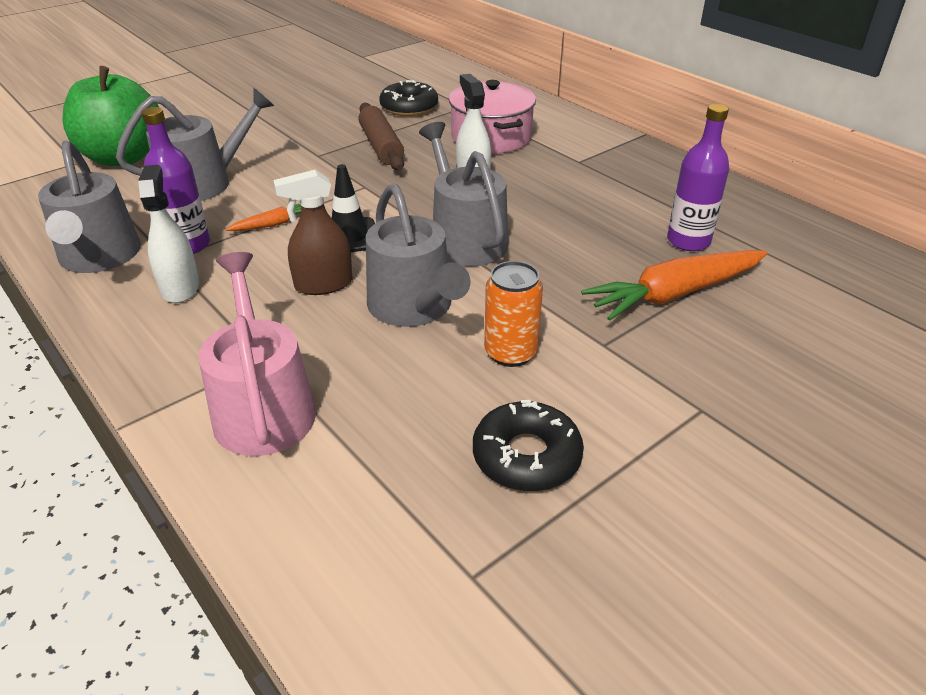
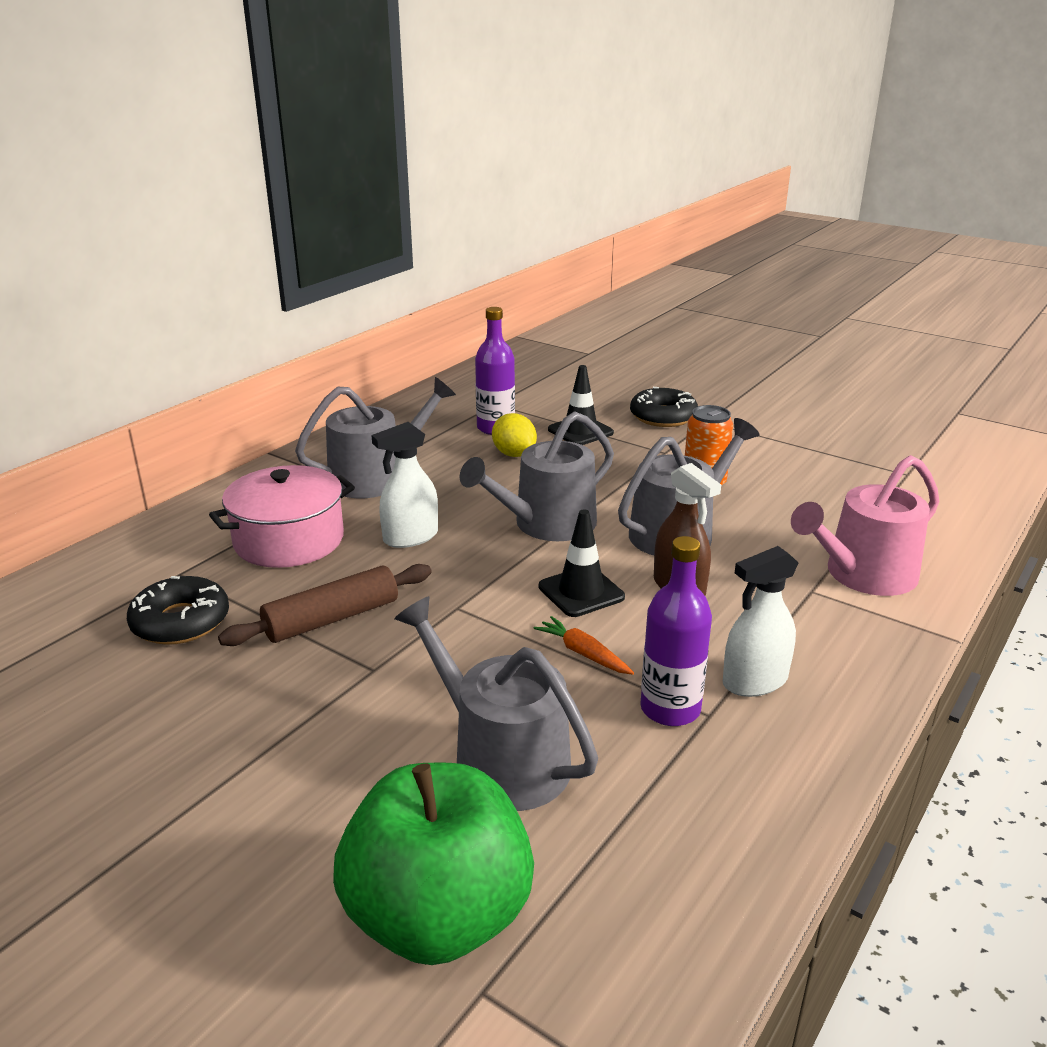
camera: 105 degrees left, 10 degrees down
grey watering can [38,140,141,273] -> grey watering can moved to [295,377,456,498]
black donut [473,400,584,491] -> black donut moved to [630,387,698,427]
orange carrot [581,250,767,321] -> black traffic cone [548,365,614,445]
none -> yellow lemon [492,413,537,457]

